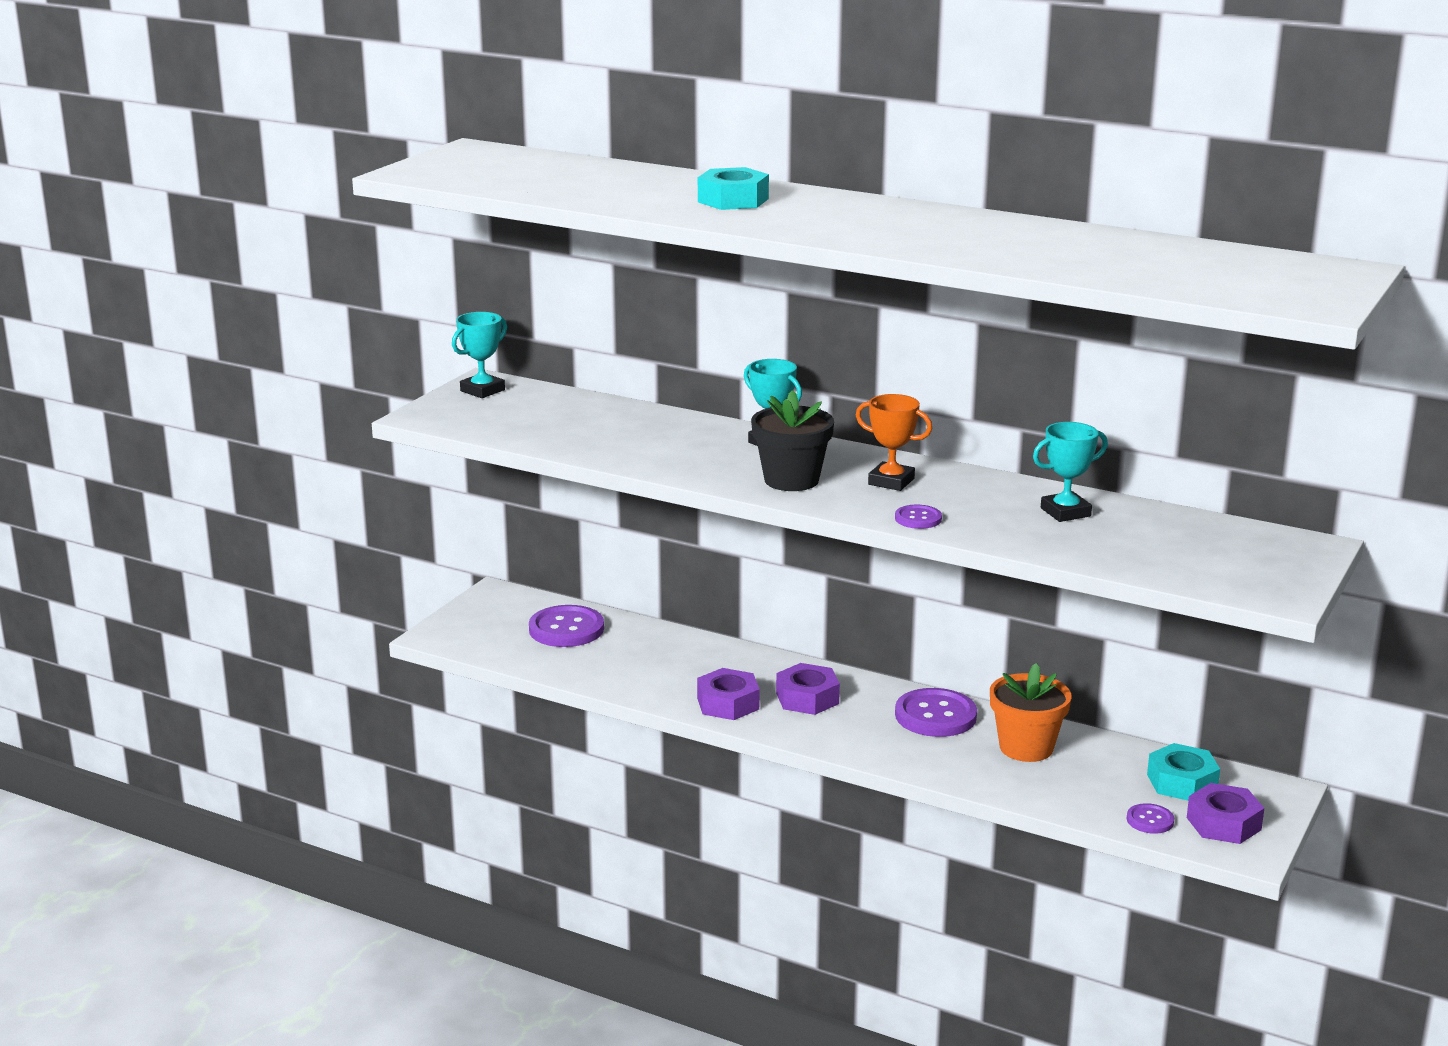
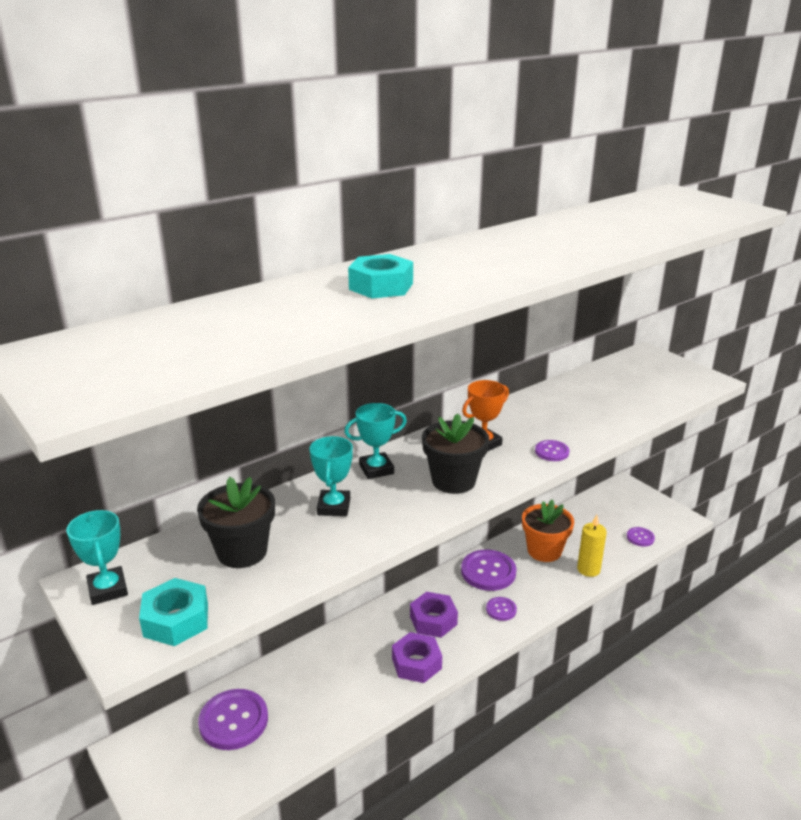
camera: 65 degrees left, 5 degrees up
turquoise trophy [1033,422,1108,522] -> turquoise trophy moved to [309,436,353,516]
turquoise nut [1147,743,1220,801] -> turquoise nut moved to [139,578,208,646]
purple nut [1187,783,1264,844] -> none
none -> black flower pot [197,477,275,568]
none -> purple button [486,597,517,621]
none -> yellow candle [577,515,607,577]

